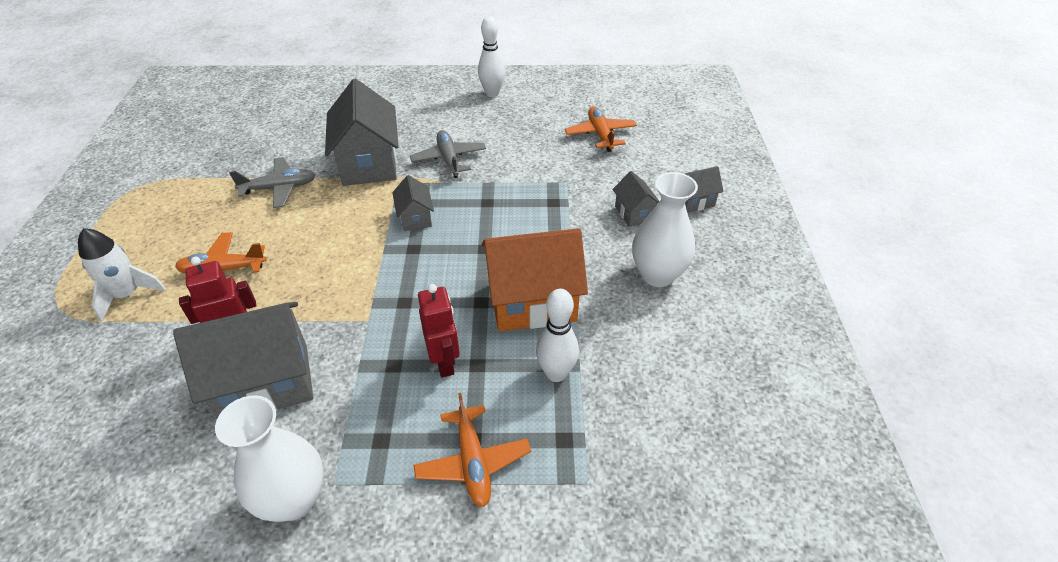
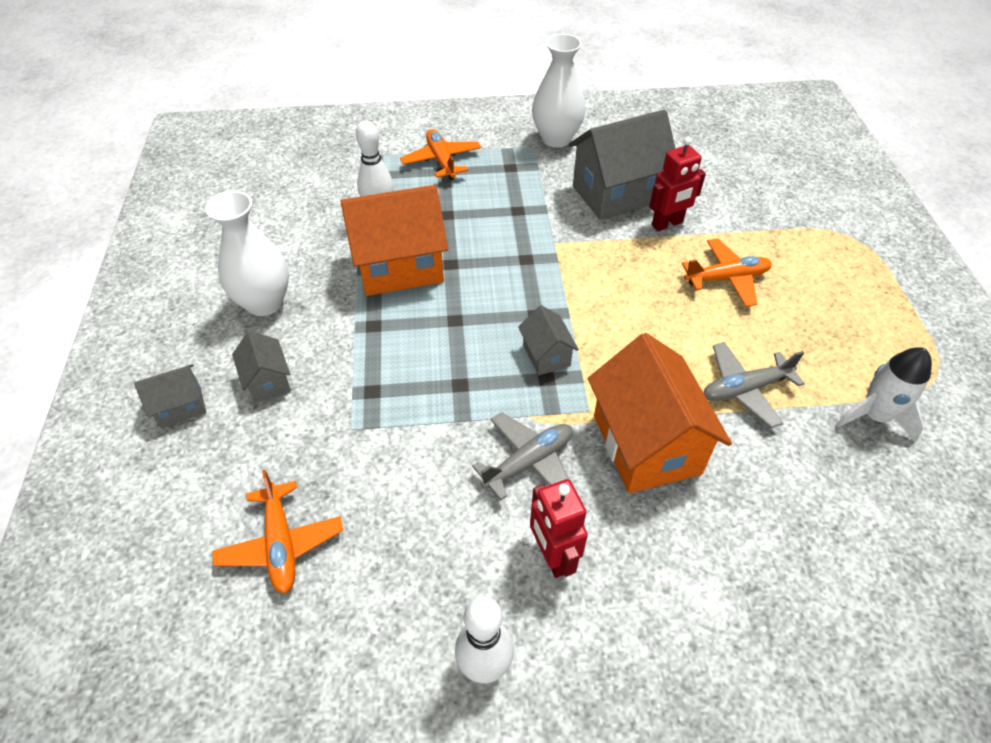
camera: 175 degrees right, 5 degrees up
white rocket [78,228,166,321] -> white rocket moved to [836,347,932,443]
grey house [325,79,399,186] -> orange house [588,333,732,493]
grey plane [410,130,486,178] -> grey plane turned 105 degrees counterclockwise [472,412,573,500]
red robot [418,284,460,378] -> red robot moved to [530,479,588,578]

